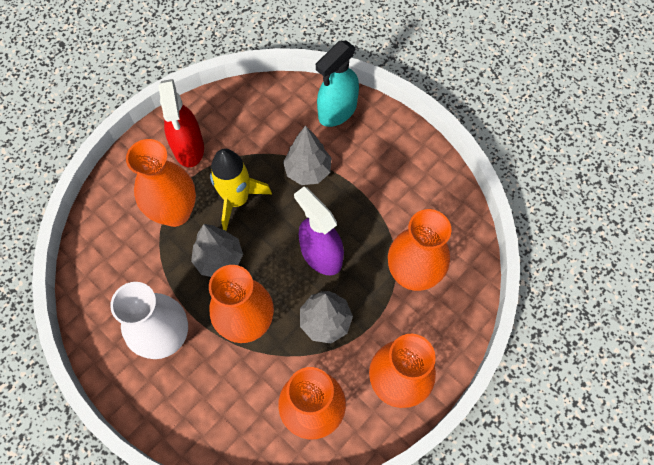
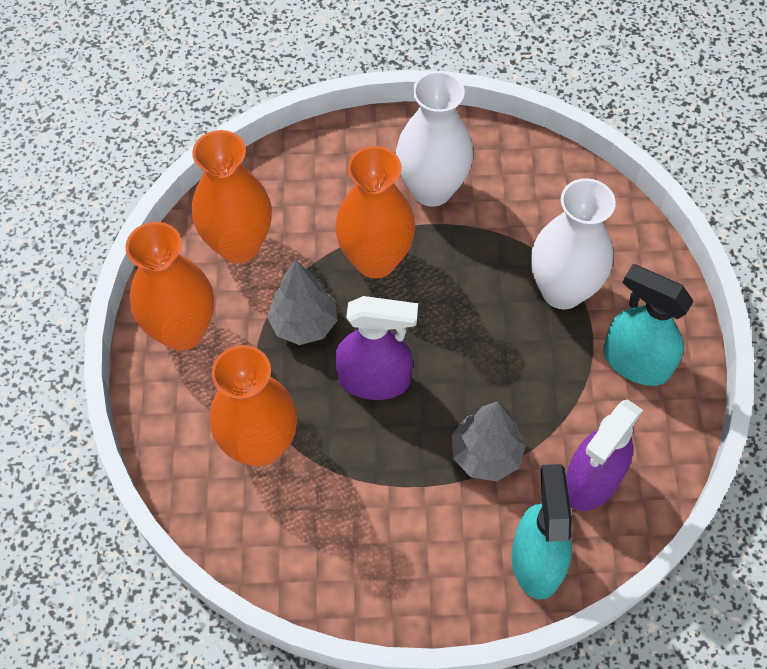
camera: 135 degrees right, 5 degrees down
orange vase [126,139,196,227] -> white vase [531,178,616,309]
red spray bottle [159,79,204,167] -> turquoise spray bottle [603,264,694,386]
grey tree [191,224,243,277] -> none
yellow rocket [210,149,272,231] -> none
none -> purple spray bottle [566,399,643,511]

